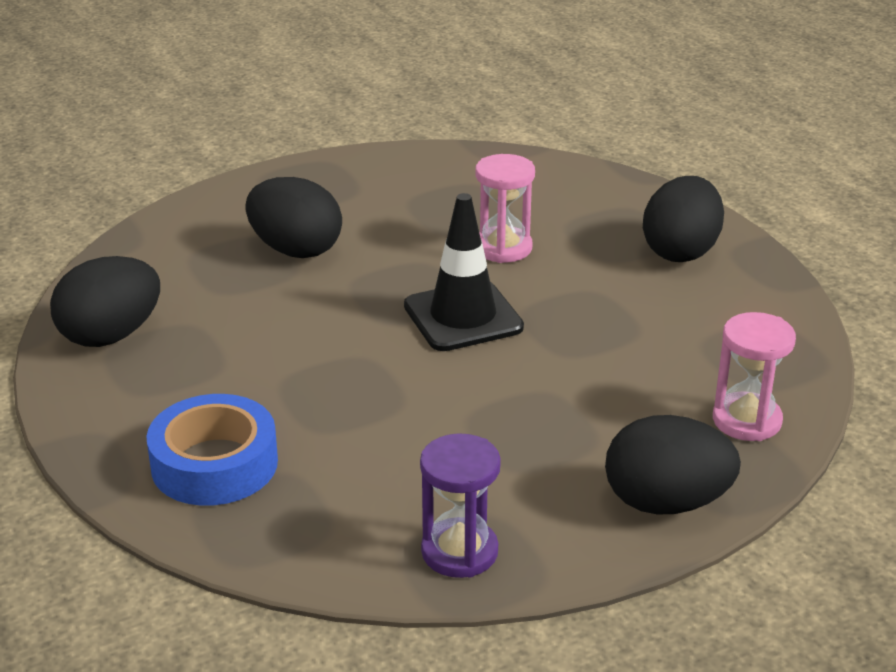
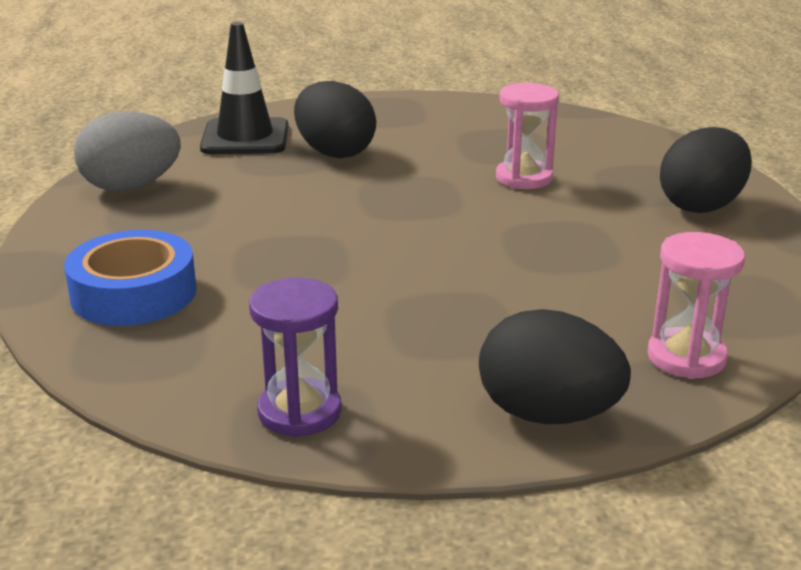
camera: 20 degrees right, 5 degrees down
black egg [50,256,160,347] -> grey egg [74,111,181,191]
black traffic cone [404,193,524,351] -> black traffic cone moved to [200,22,289,154]

